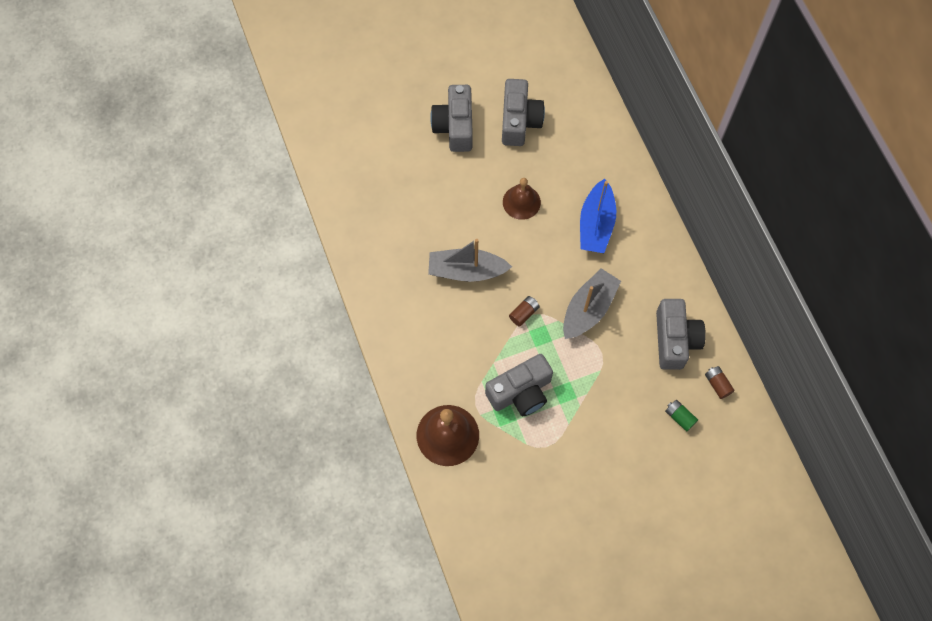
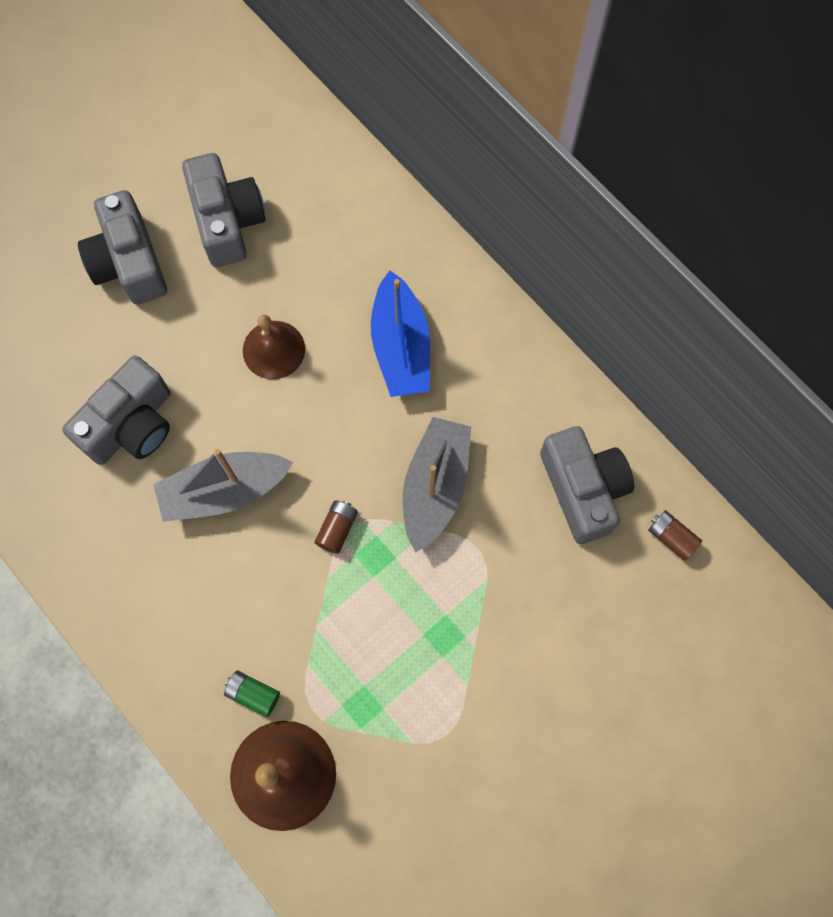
camera: 20 degrees left, 5 degrees up
grey camera [485,354,553,416] -> grey camera moved to [62,356,171,465]
green battery [665,400,698,432] -> green battery moved to [224,670,280,717]

